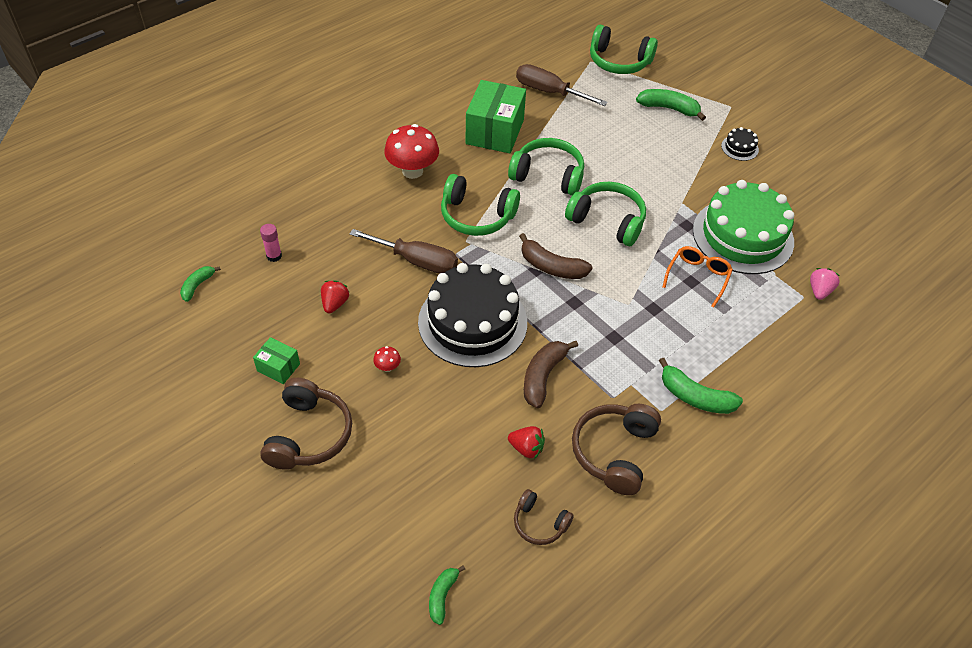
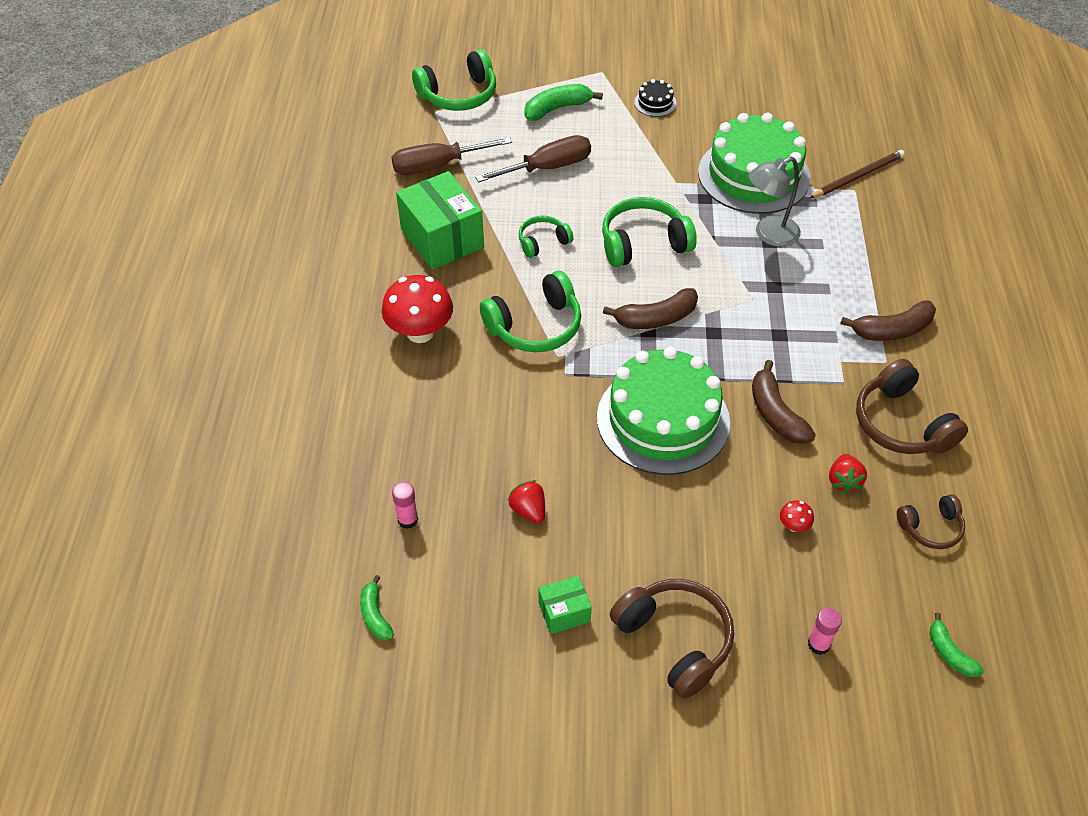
camera: 45 degrees left, 0 degrees up
brown screwdriver [350,229,458,274] -> brown screwdriver moved to [475,135,591,182]
red mushroom [373,346,401,372] -> red mushroom moved to [780,500,814,532]
black cake [418,263,527,367] -> green cake [597,347,730,475]
green headphones [508,138,584,196] -> green headphones [519,215,574,258], size x0.58
red strawberry [508,426,545,459] -> red strawberry turned 120 degrees clockwise [829,454,867,494]
green banana [659,358,743,414] -> brown banana [840,301,936,341]
orange glasses [663,246,733,308] -> grey lamp [748,157,801,247]
pink strawberry [810,268,840,300] -> brown pencil [810,150,905,198]
none -> pink glue stick [808,608,842,655]

